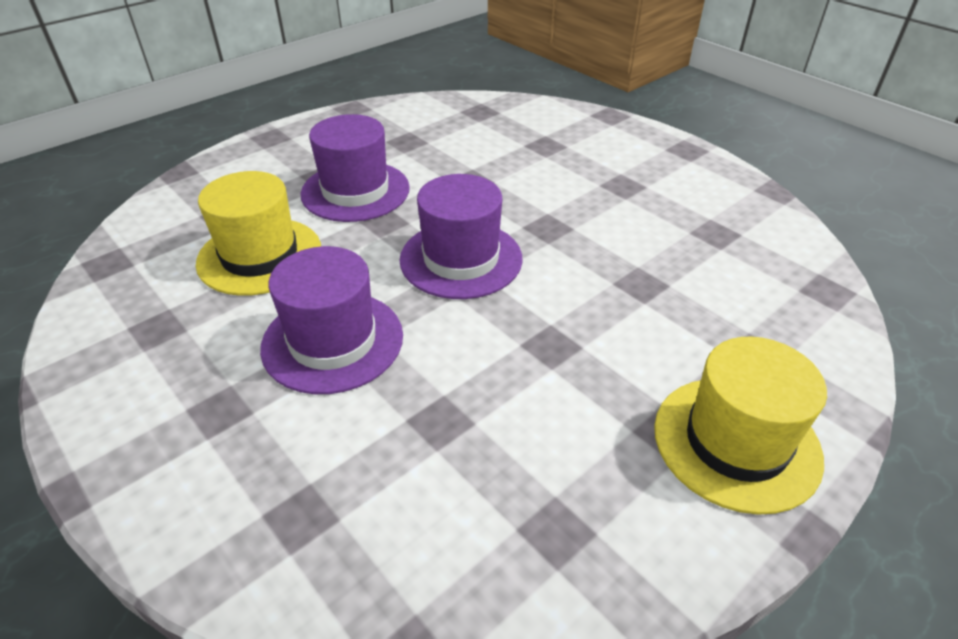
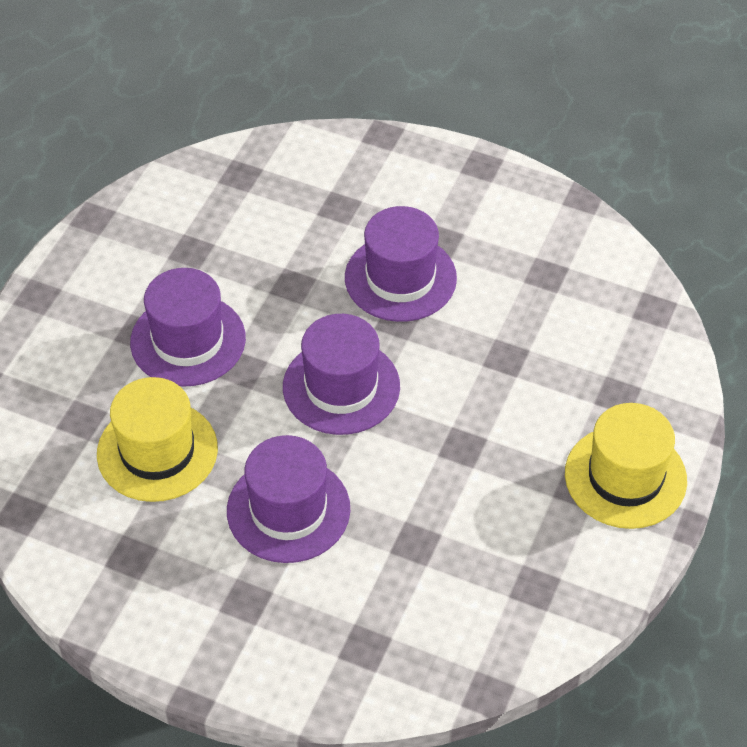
camera: 25 degrees left, 10 degrees up
none -> purple hat [345,206,457,322]

